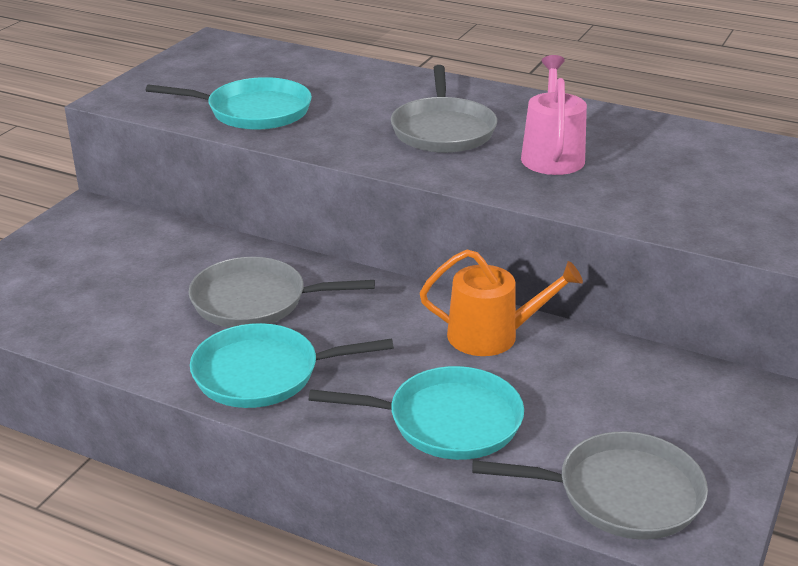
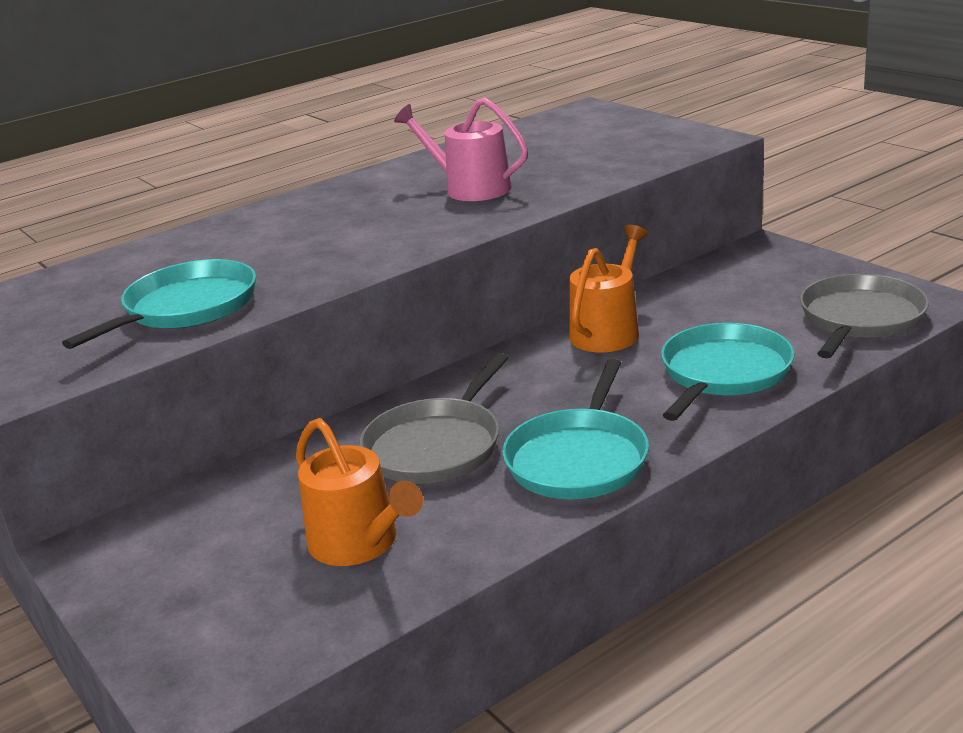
camera: 60 degrees left, 5 degrees down
grey pan [391,65,497,153] -> none
none -> orange watering can [296,418,423,566]

